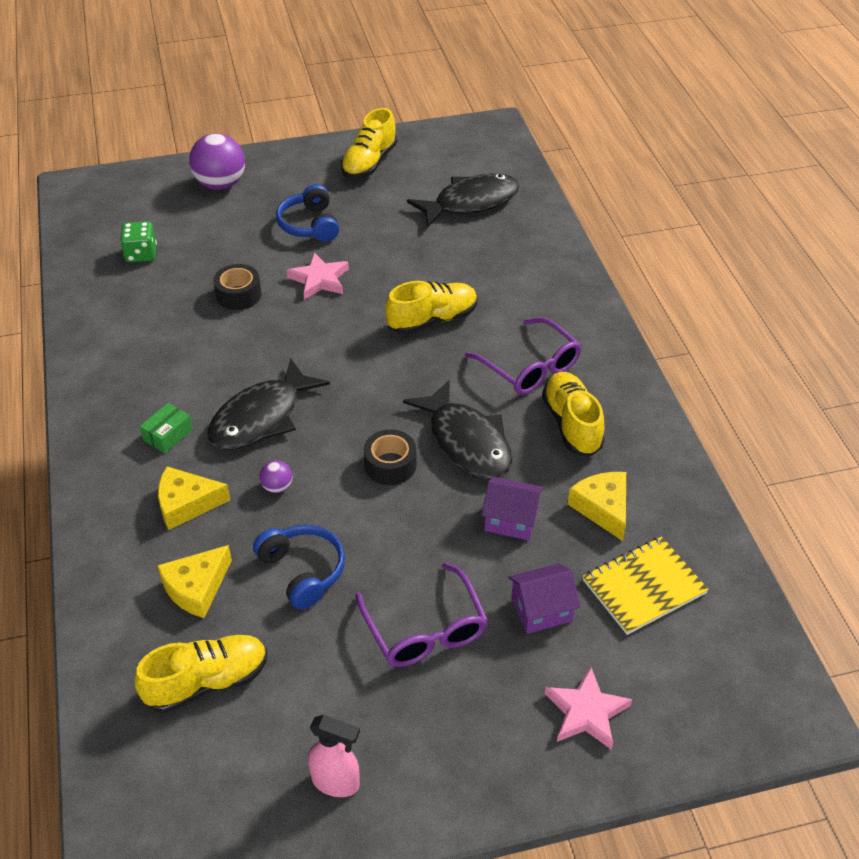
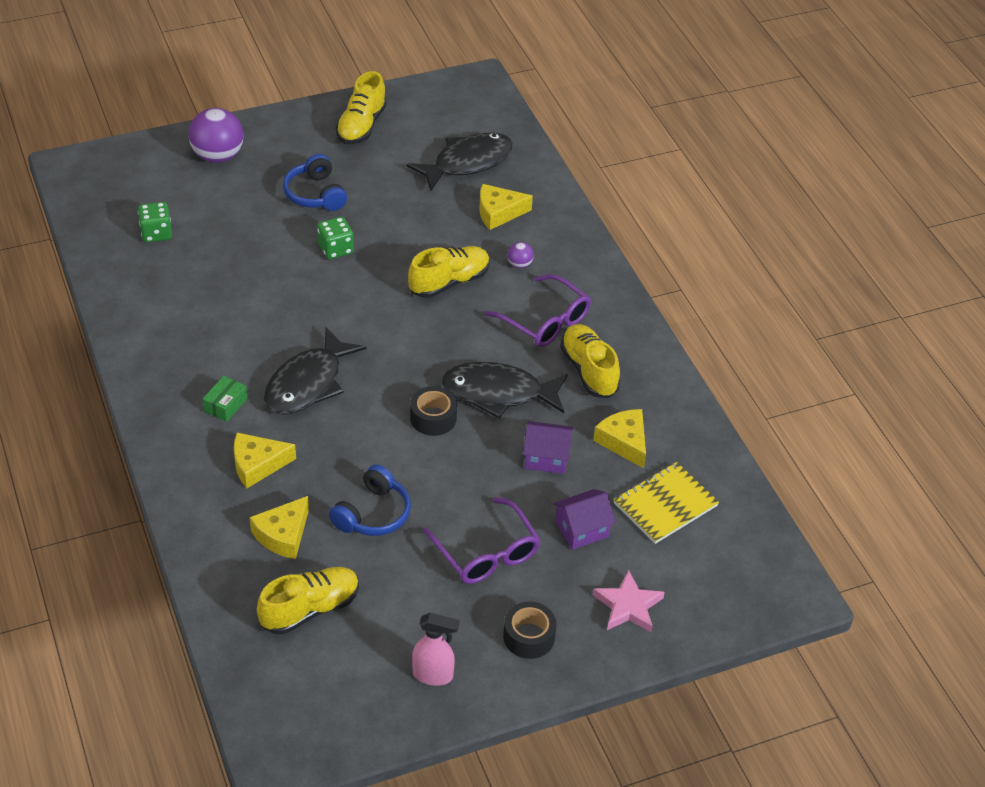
camera: 10 degrees left, 0 degrees up
black tape [213,264,262,310] -> black tape moved to [503,601,557,659]
blue headphones [253,525,345,609] -> blue headphones turned 75 degrees clockwise [329,464,411,536]
purple ball [260,460,292,493] -> purple ball moved to [507,242,534,268]
pink star [287,252,349,300] -> green dice [317,217,354,259]
black fish [403,380,513,480] -> black fish turned 135 degrees clockwise [441,362,568,418]
none -> yellow cheese [479,184,533,230]

